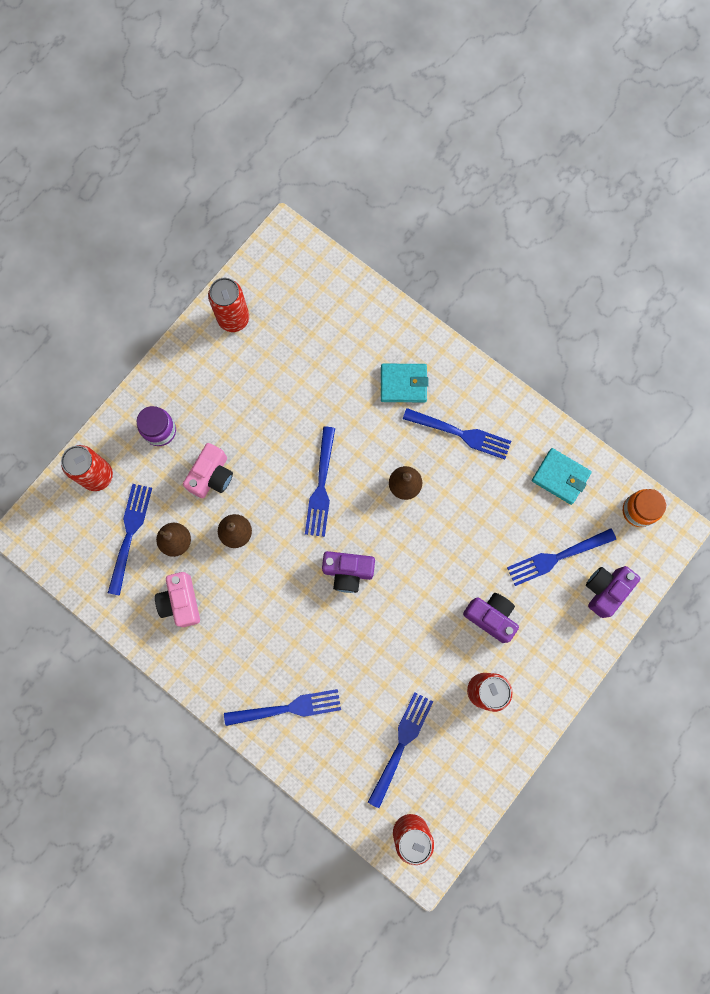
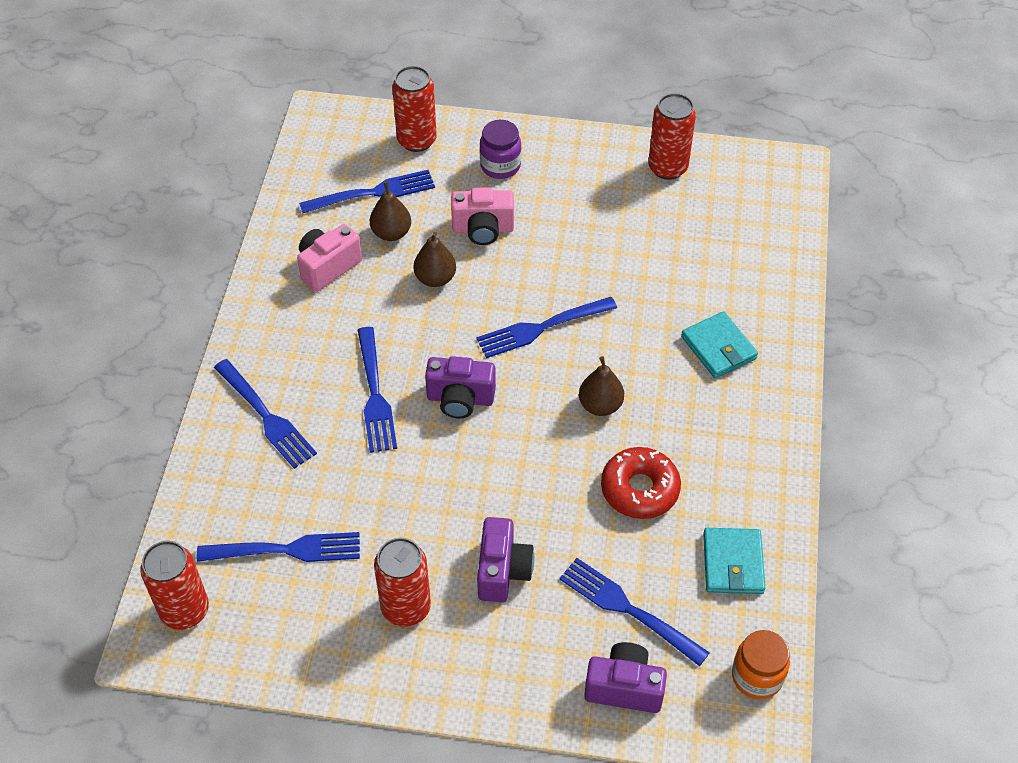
camera: 60 degrees right, 25 degrees down
purple camera [322,551,375,593] -> purple camera turned 60 degrees counterclockwise [425,356,496,418]
blue fork [403,408,511,459] -> blue fork moved to [358,327,397,453]
none -> red donut [601,447,681,519]

